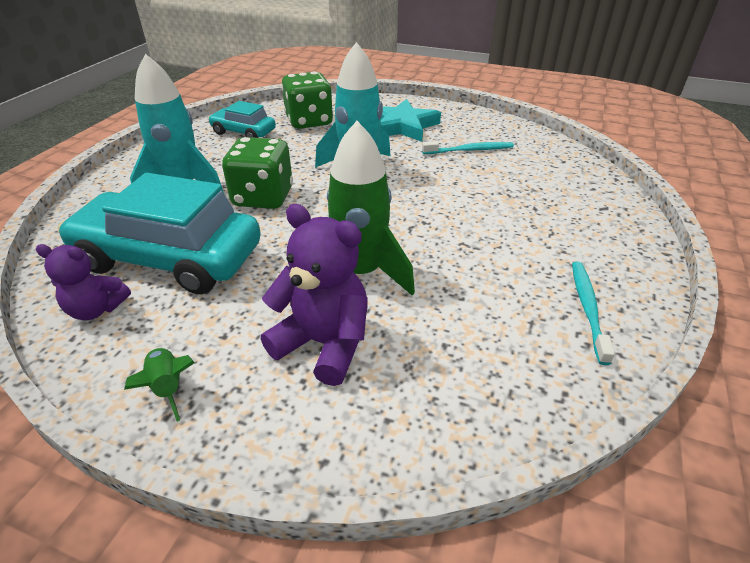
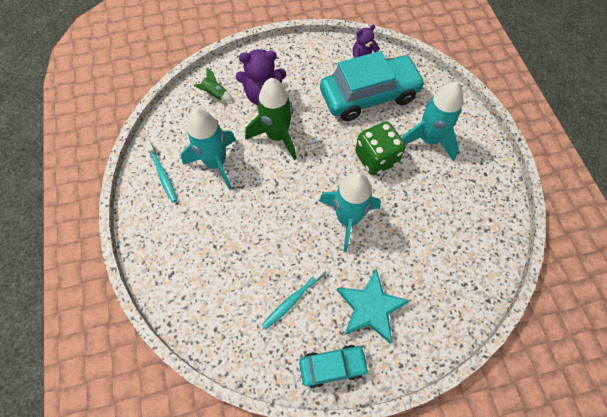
camera: 145 degrees right, 25 degrees up
green rocket [124,347,195,422] -> green rocket moved to [193,68,233,102]
turquoise car [208,101,276,138] -> turquoise car moved to [299,345,369,388]
green dice [281,71,333,129] -> none
none -> turquoise rocket [181,108,236,190]

